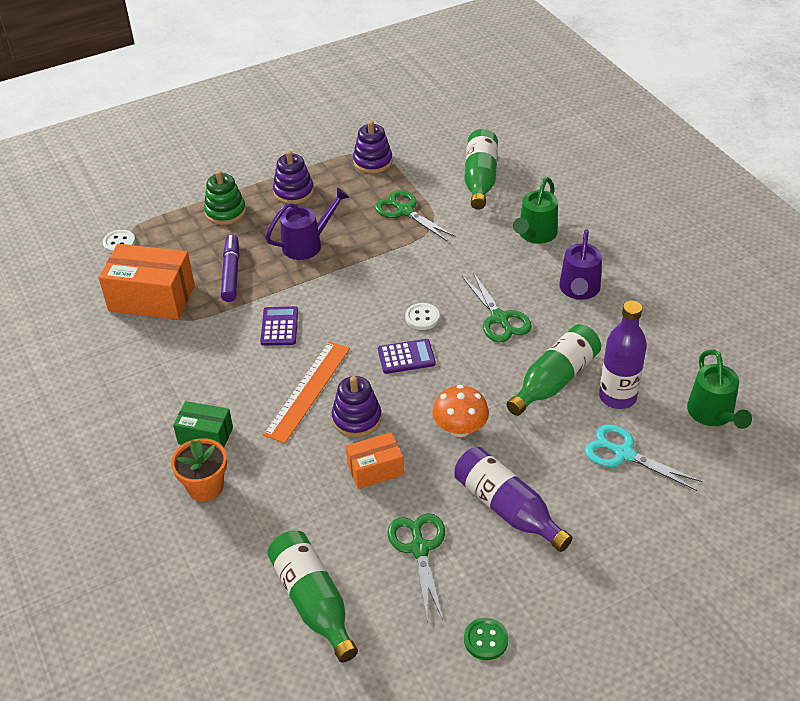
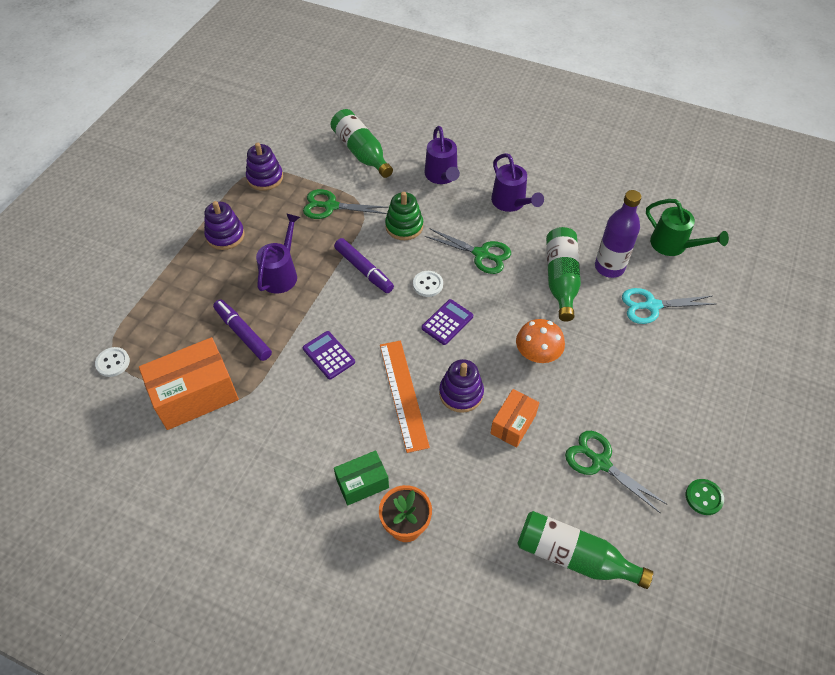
camera: 40 degrees left, 10 degrees up
green stacking toy [204,170,246,225] -> green stacking toy moved to [385,192,423,240]
purple bottle [454,447,572,552] -> none
green watering can [513,177,558,244] -> purple watering can [425,126,460,184]
none -> purple marker [334,238,394,293]

